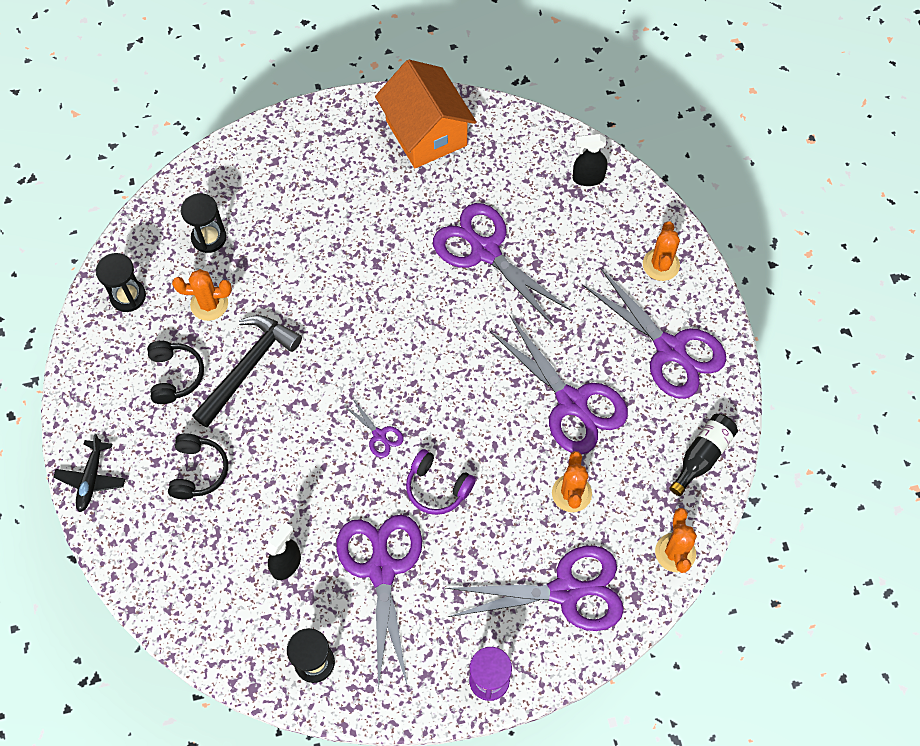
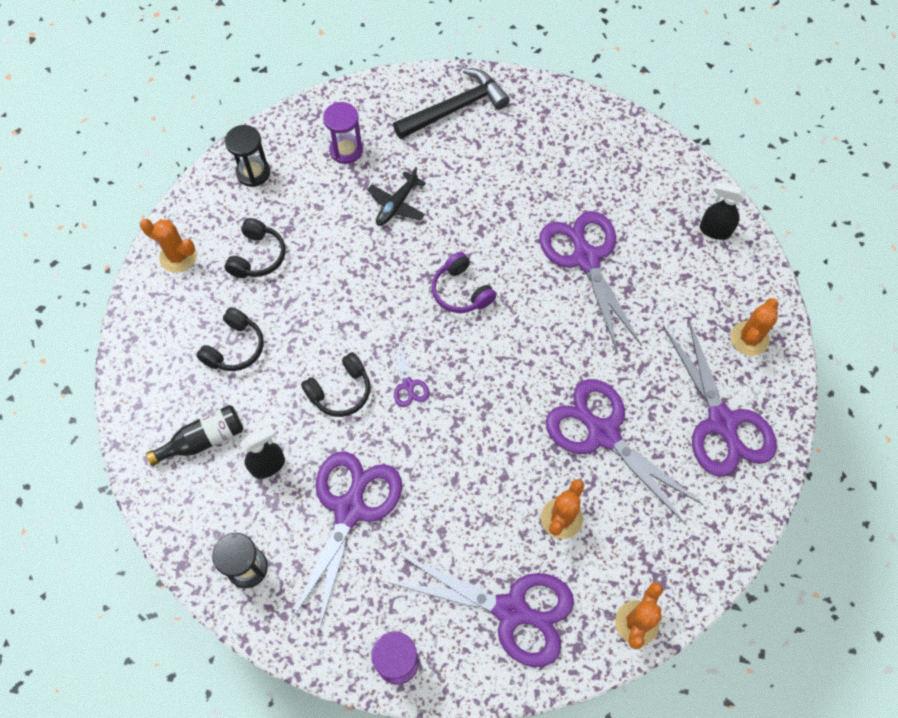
camera: 25 degrees right, 0 degrees up
black plane [53,434,125,512] -> black plane moved to [367,167,426,226]
orange cactus [172,269,232,321] -> orange cactus moved to [140,219,197,273]
black hourglass [181,193,227,253] -> purple hourglass [323,102,363,164]
black hammer [192,315,302,428] -> black hammer moved to [393,68,510,139]
orange house [375,60,476,168] -> none
purple headphones [406,449,476,515] -> purple headphones moved to [431,252,496,313]
purple scissors [489,315,628,455] -> purple scissors turned 150 degrees clockwise [545,379,704,524]
black bottle [669,414,738,496] -> black bottle moved to [146,405,243,466]
none -> black headphones [301,352,370,417]

